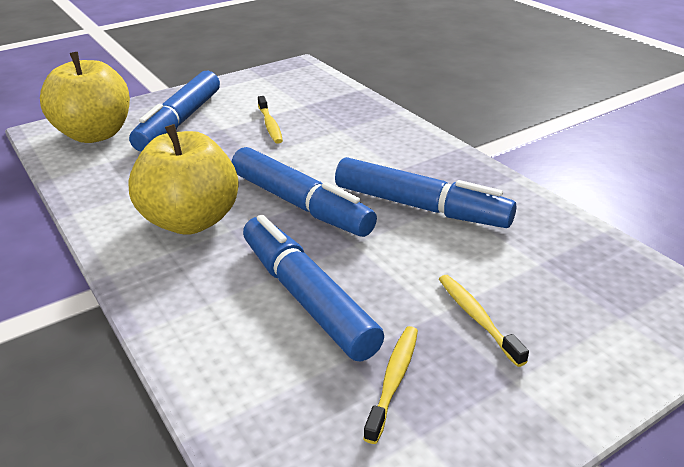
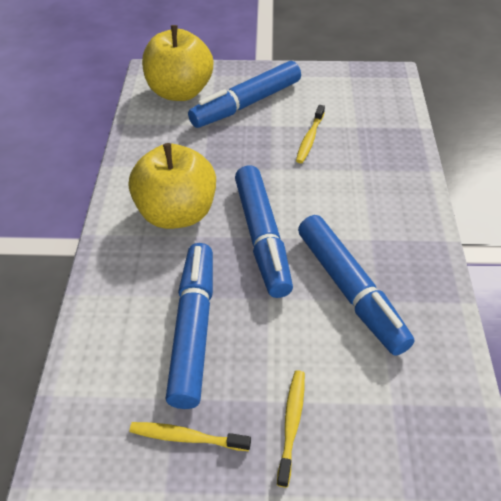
camera: 35 degrees right, 15 degrees up
yellow toothbrush [363,326,418,444] -> yellow toothbrush turned 135 degrees counterclockwise [129,422,251,451]

